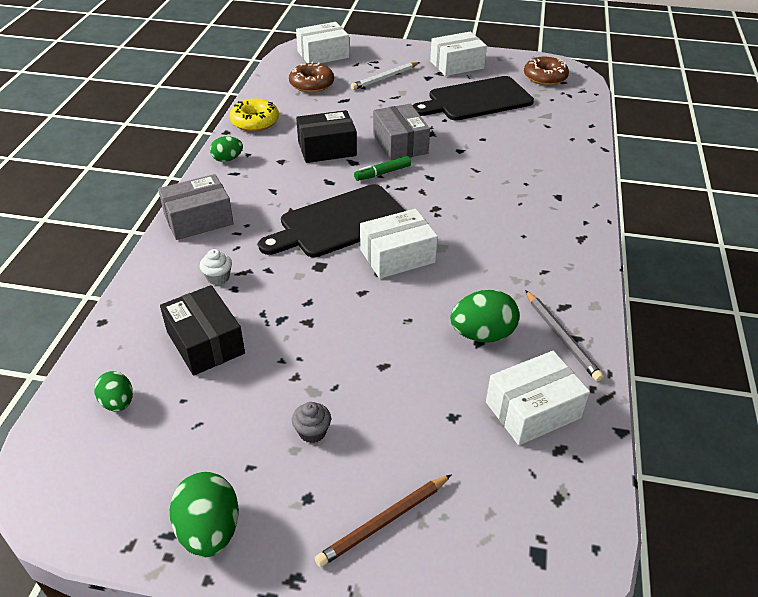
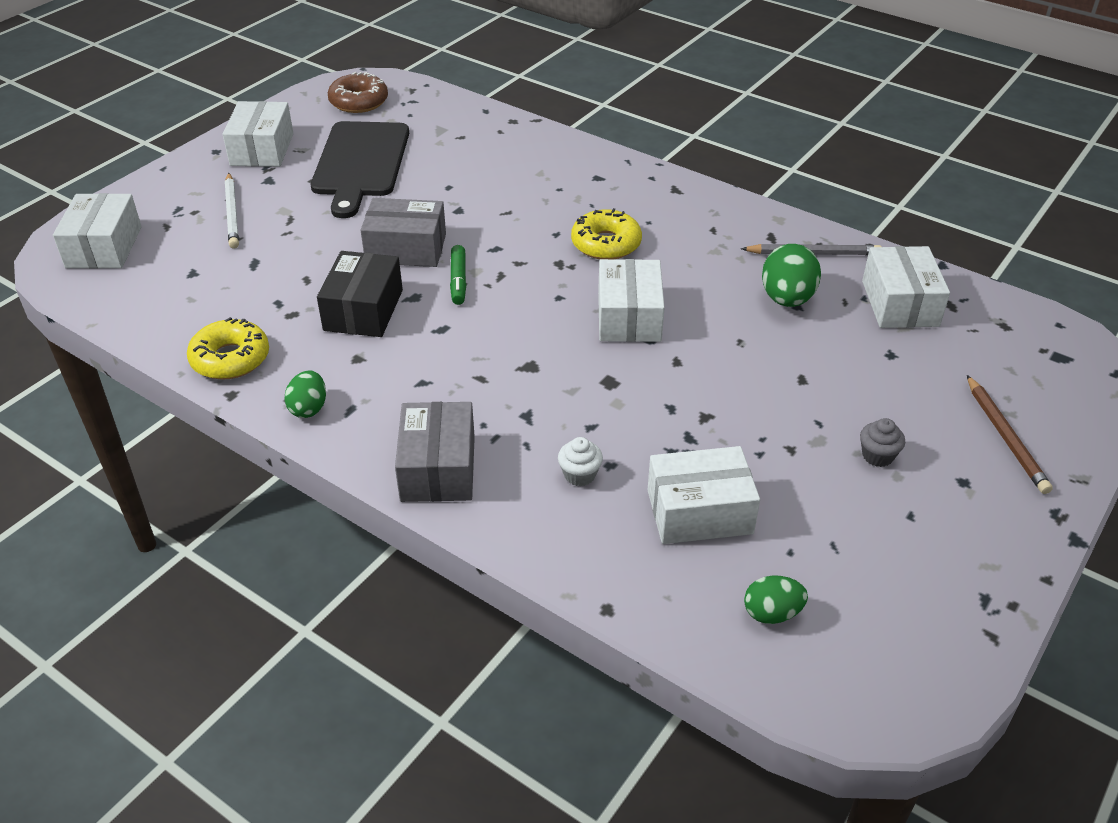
camera: 65 degrees left, 0 degrees up
black box [160,285,245,376] -> white box [648,446,760,544]
green egg [170,472,239,557] -> none
black cutting board [258,184,406,257] -> none
brown donut [289,62,334,93] -> none
none -> yellow donut [571,208,642,259]

